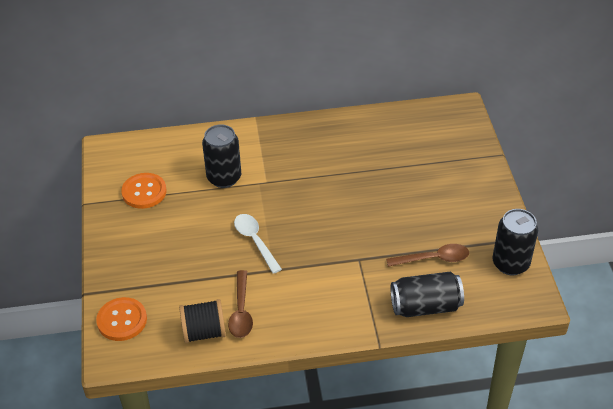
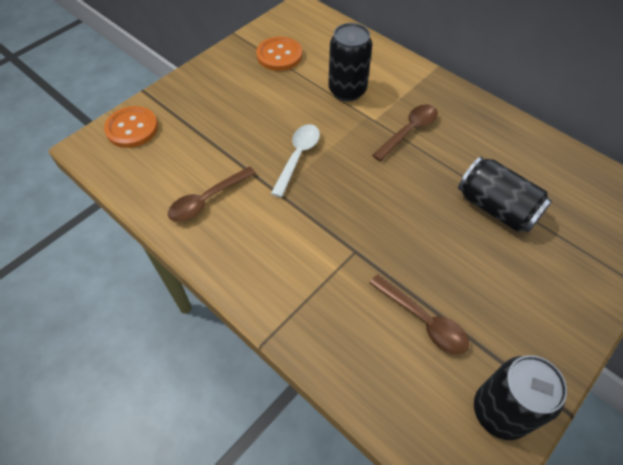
camera: 50 degrees right, 10 degrees up
black spool [179,299,226,343] -> none
black can [390,272,464,317] -> black can moved to [458,157,552,232]
none -> brown spoon [372,104,438,161]

